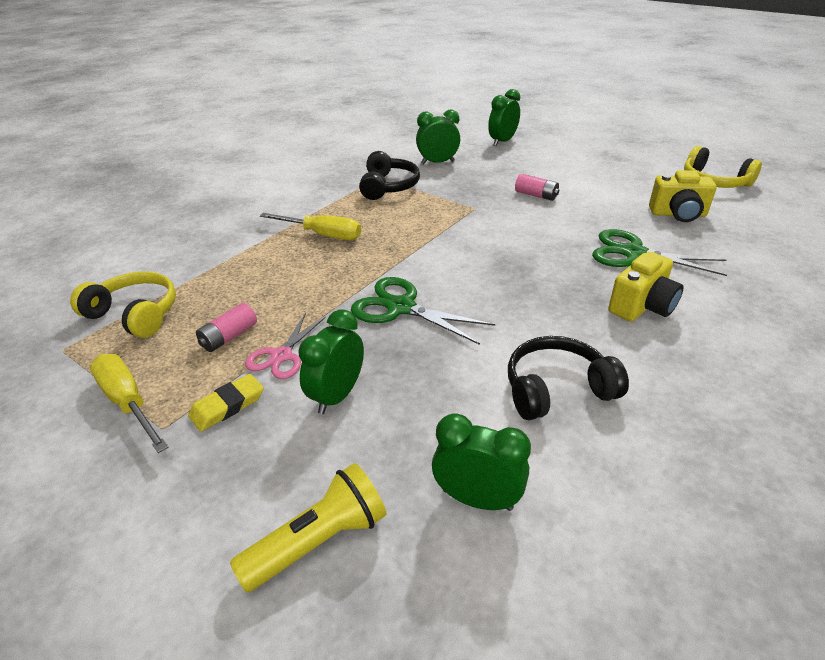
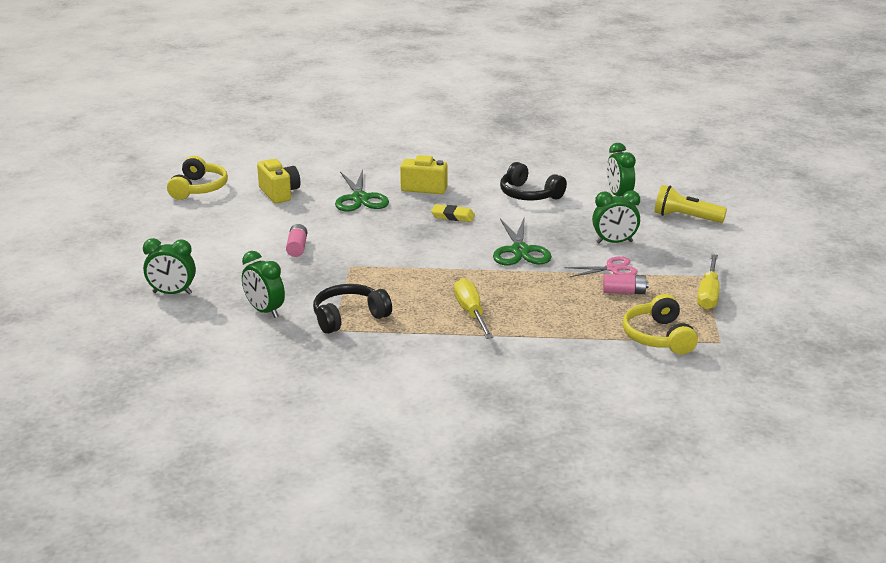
camera: 125 degrees left, 10 degrees down
yellow eraser [188,374,264,431] -> yellow eraser moved to [431,204,475,222]

